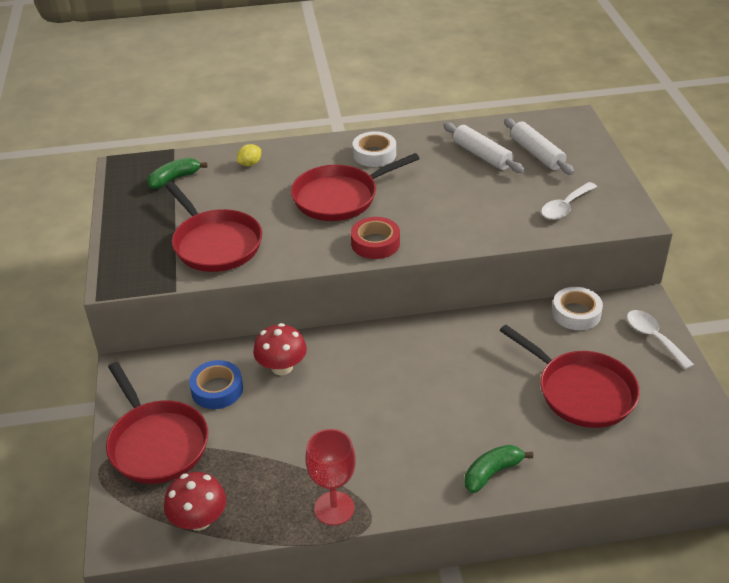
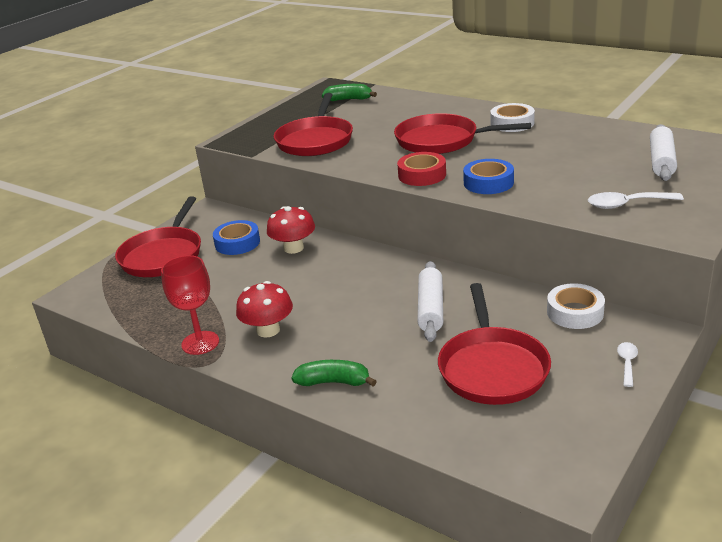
camera: 45 degrees right, 10 degrees down
red mushroom [164,472,226,531] -> red mushroom moved to [236,281,293,338]
yellow lemon [237,144,261,166] -> none
white rolling pin [443,122,525,173] -> white rolling pin moved to [417,261,443,342]
white spoon [627,310,694,370] -> white spoon [617,342,638,387], size x0.61
none -> blue tape [463,159,514,194]

